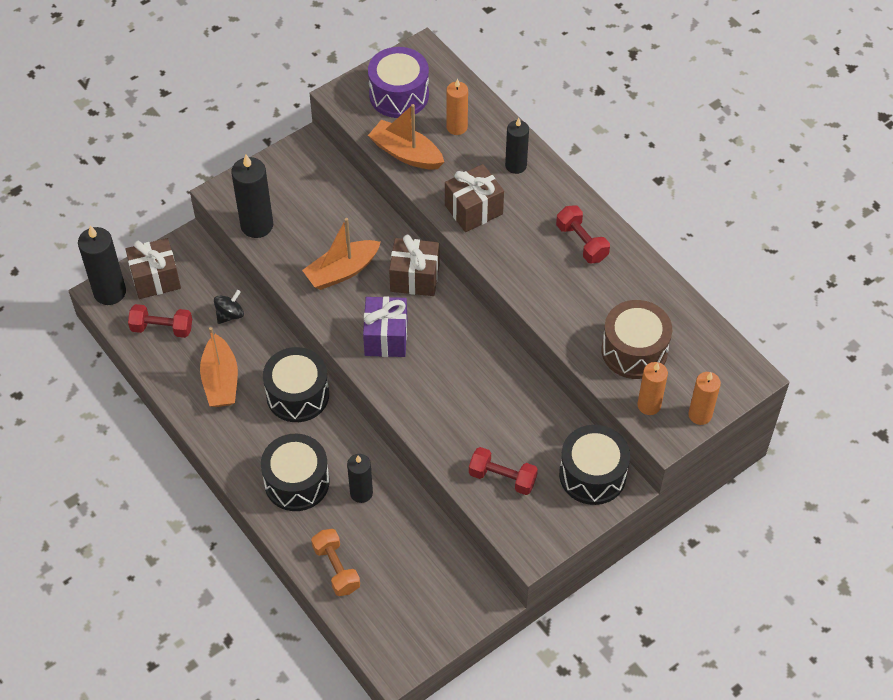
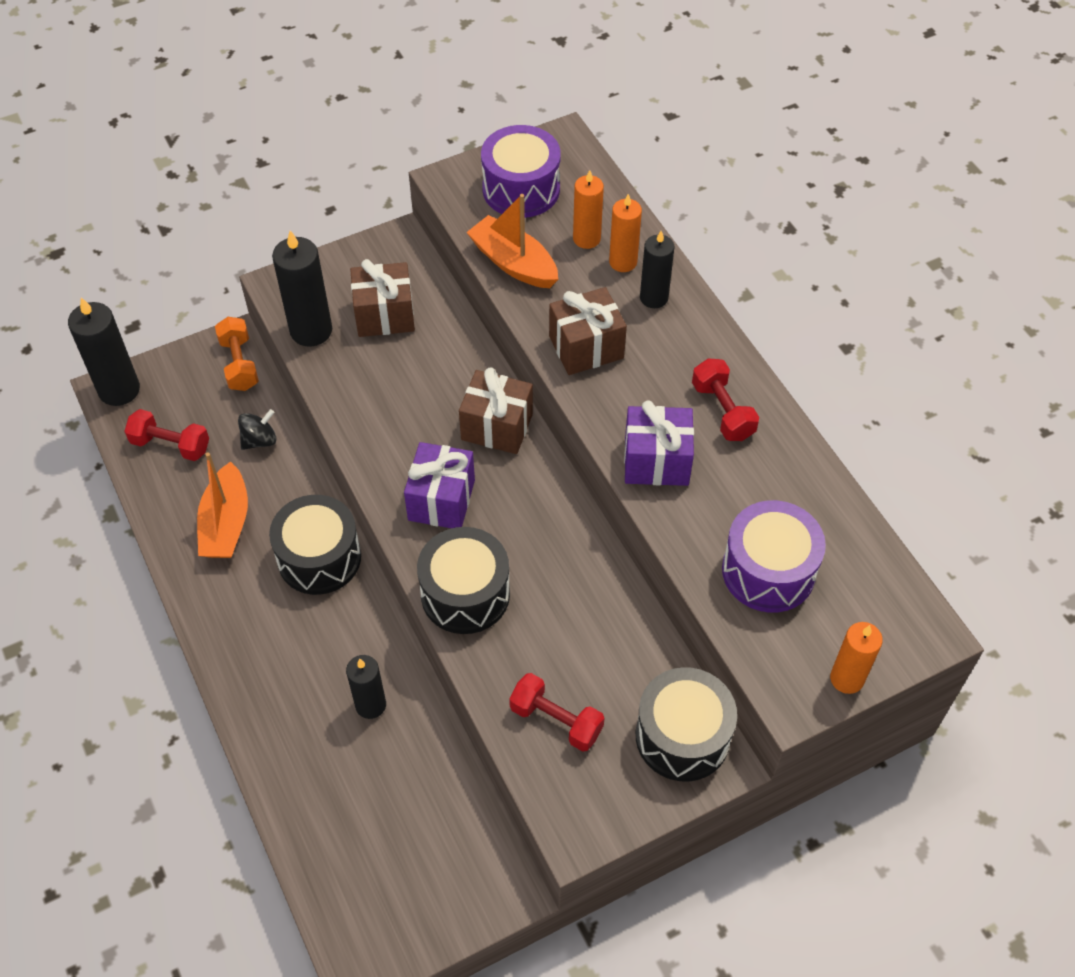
camera: 10 degrees right, 0 degrees up
brown gift [125,238,181,299] -> brown gift moved to [350,259,415,337]
black drum [261,434,329,511] -> black drum moved to [417,527,510,634]
orange boat [302,218,381,290] -> none
orange dumbbell [311,529,360,596] -> orange dumbbell moved to [215,317,259,391]
brown drum [601,300,672,379] -> purple drum [722,500,826,613]
orange candle [638,362,668,415] -> orange candle moved to [609,194,642,272]
none -> purple gift [624,400,694,486]

